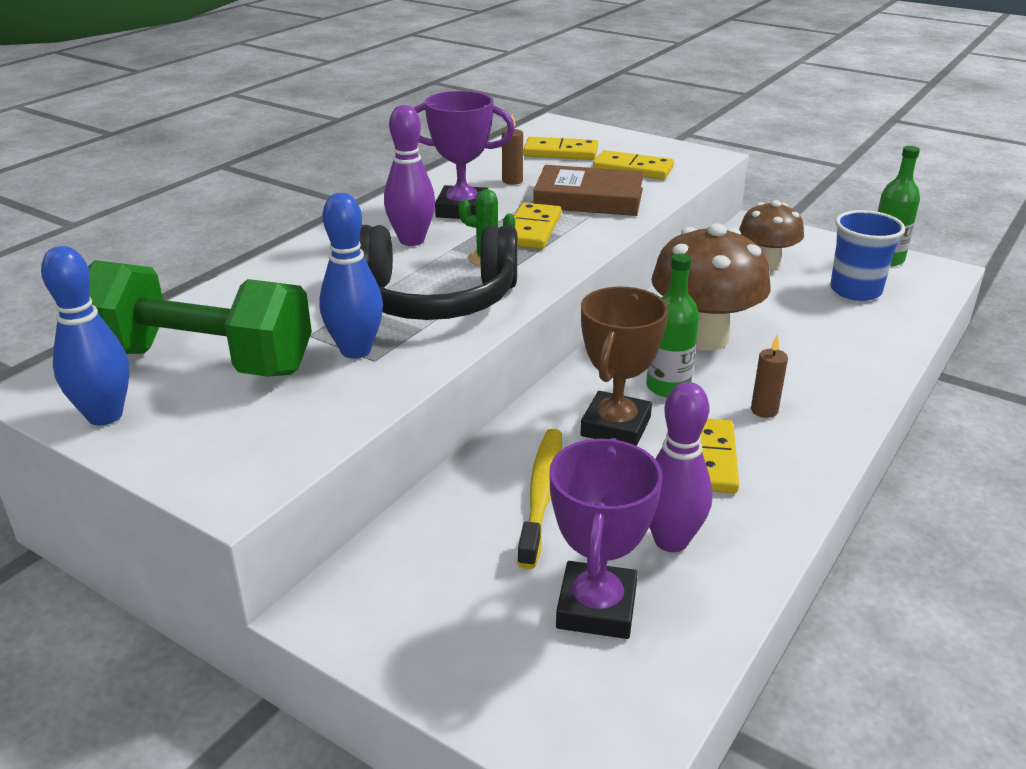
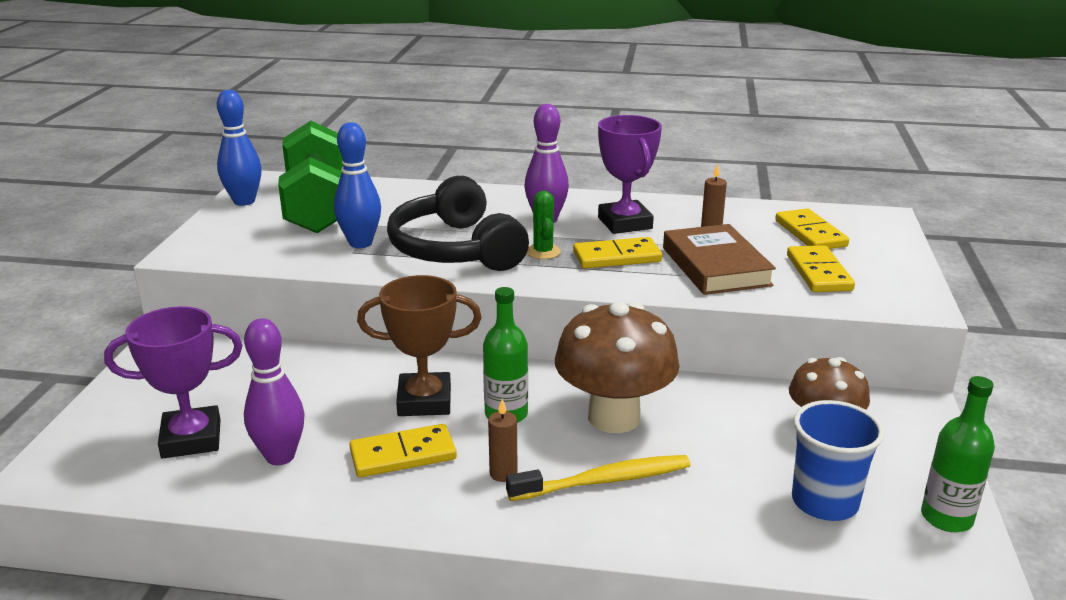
camera: 65 degrees right, 5 degrees down
yellow toothbrush [517,429,562,569] -> yellow toothbrush moved to [506,455,691,501]

